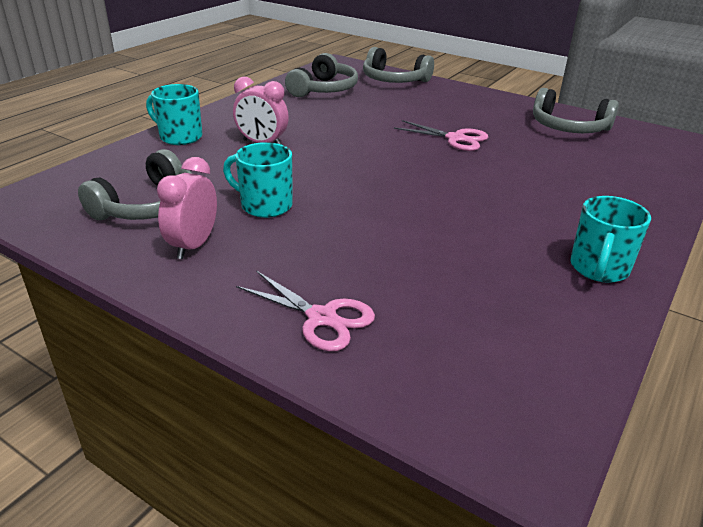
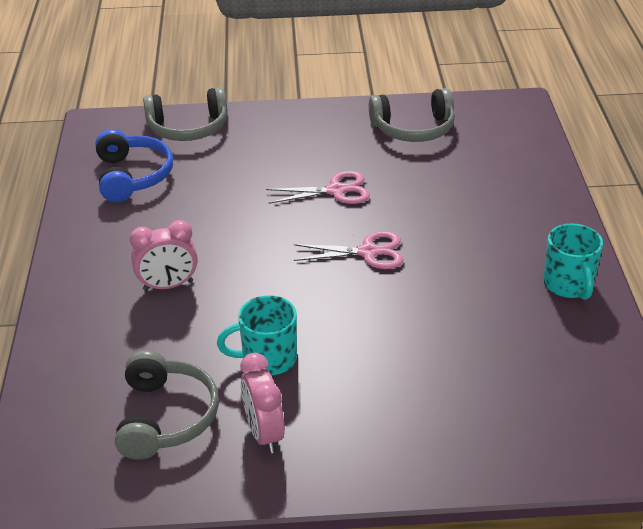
camera: 35 degrees left, 5 degrees up
turquoise mug [146,84,202,145] -> none
pink scissors [236,271,375,351] -> pink scissors moved to [294,231,403,269]
grey headphones [285,53,358,97] -> blue headphones [96,129,173,202]

